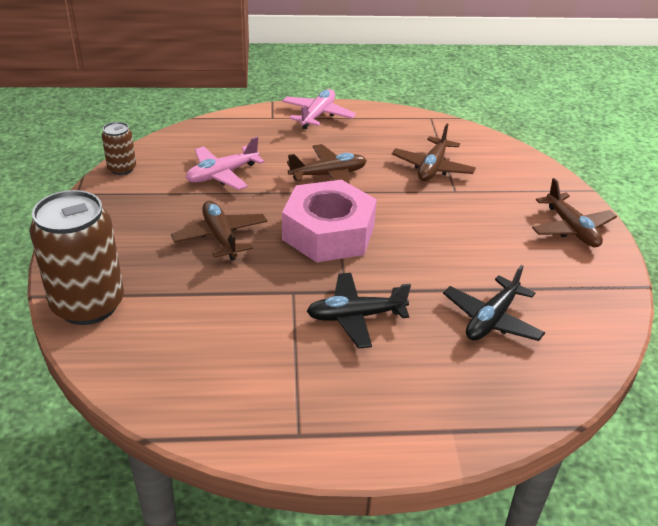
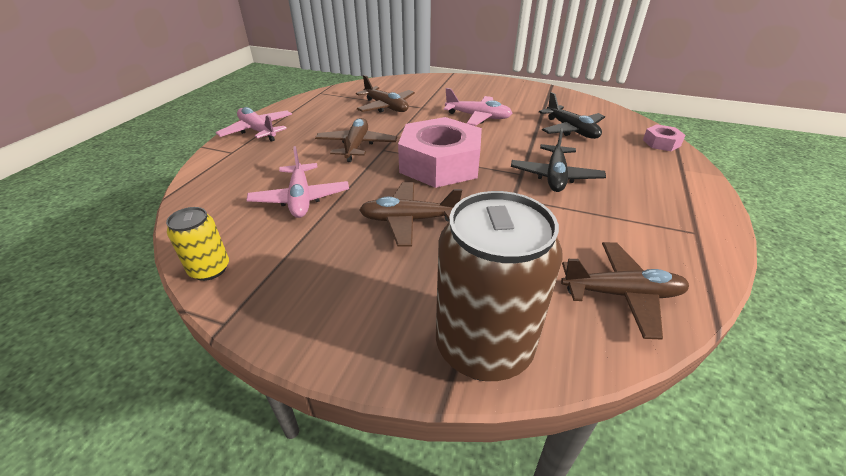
camera: 65 degrees left, 0 degrees up
brown can [102,122,136,175] -> yellow can [166,207,229,281]
brown plane [532,178,617,247] -> brown plane moved to [561,242,689,340]
none -> pink plane [444,88,513,126]
none -> pink nut [643,124,686,151]

